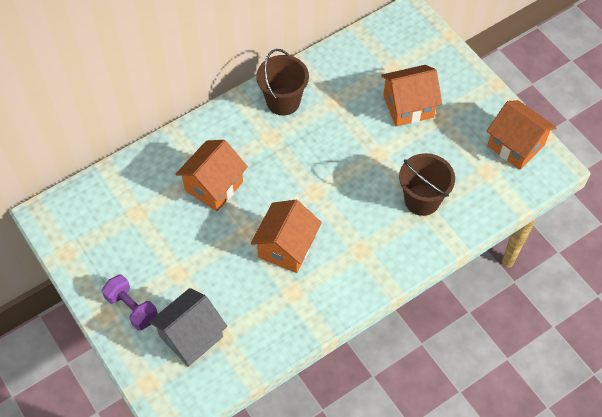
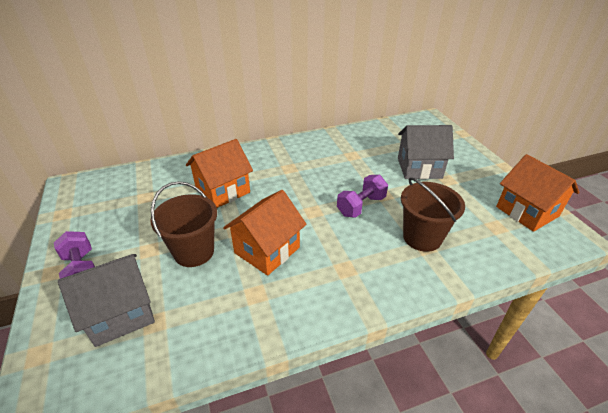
camera: 15 degrees right, 20 degrees down
brown bucket [256,49,309,116] -> brown bucket moved to [150,181,217,267]
orange house [381,65,442,126] -> grey house [398,125,454,179]
none -> purple dumbbell [337,175,388,218]

